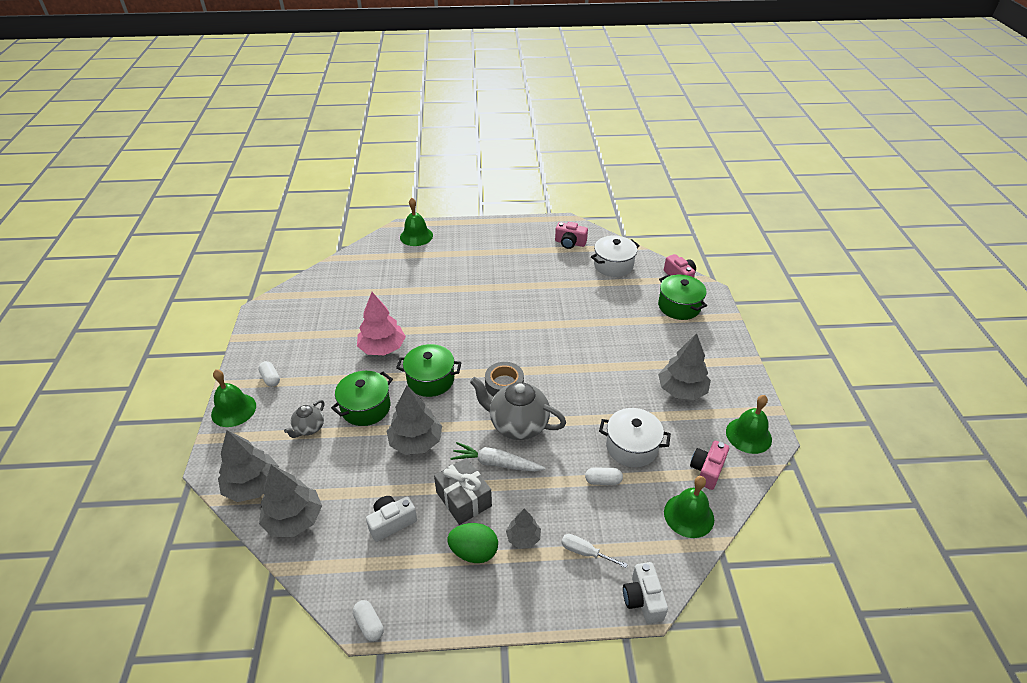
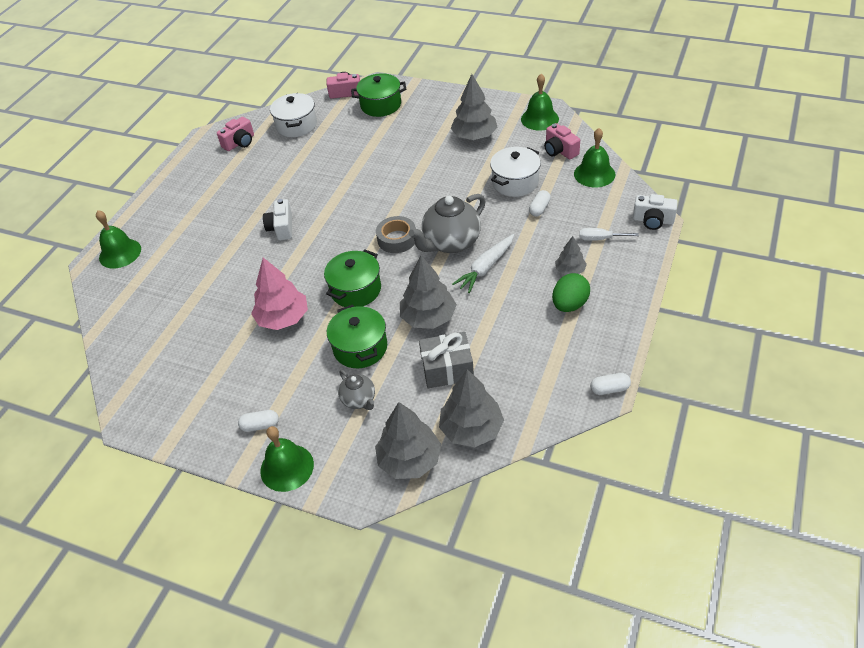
camera: 60 degrees left, 5 degrees up
white camera [366,496,417,542] -> white camera moved to [263,199,292,241]
grey gift [434,458,492,525] -> grey gift moved to [419,332,474,388]
white screwdriver [561,534,628,568] -> white screwdriver turned 45 degrees clockwise [579,228,639,241]

